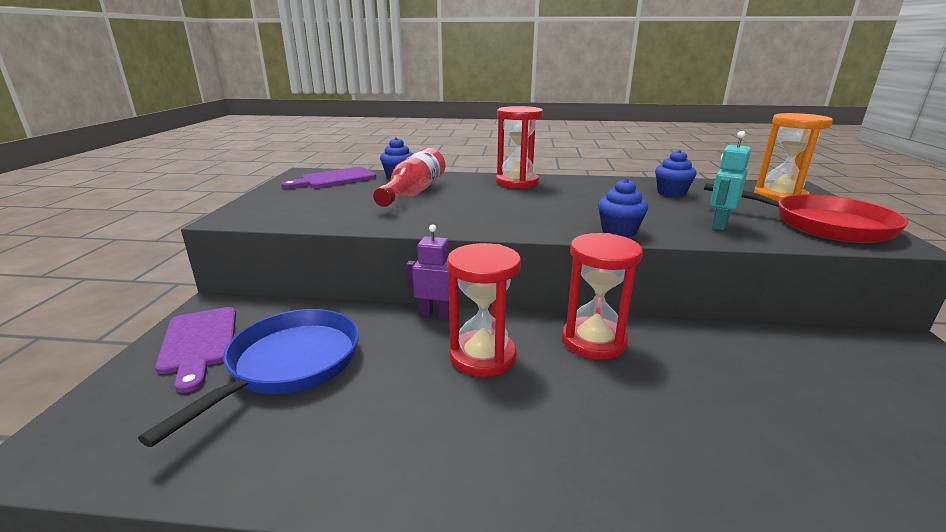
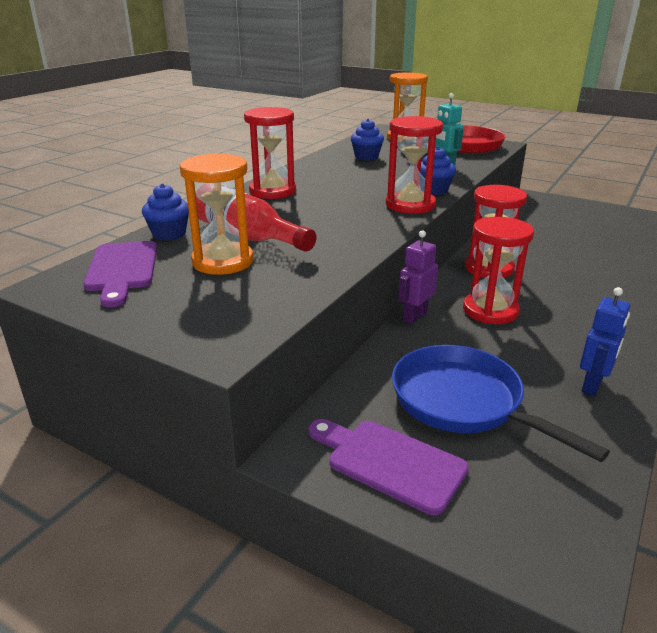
camera: 65 degrees left, 5 degrees up
purple cutting board [155,307,236,393] -> purple cutting board turned 150 degrees counterclockwise [309,419,469,515]
none -> orange hourglass [180,153,254,275]
none -> red hourglass [386,116,443,214]
none -> blue robot [580,287,630,396]

